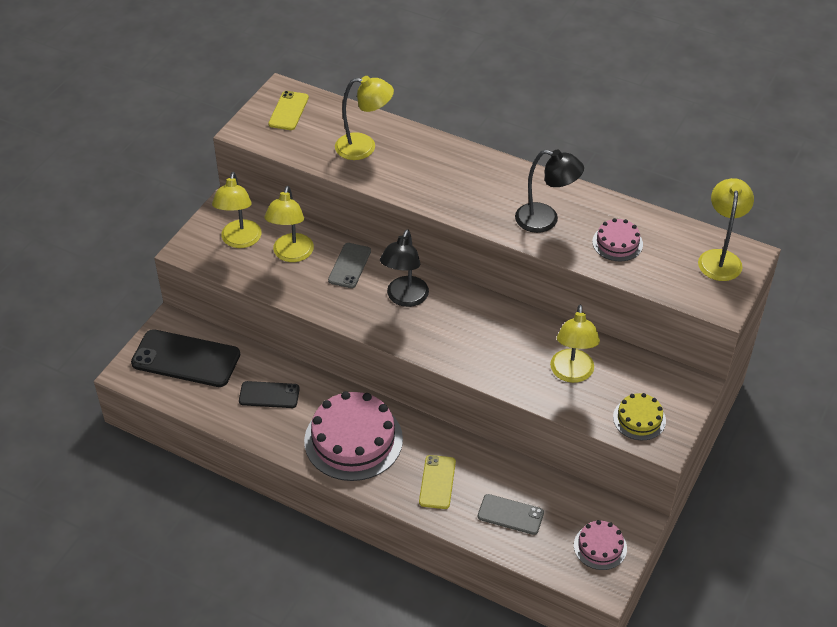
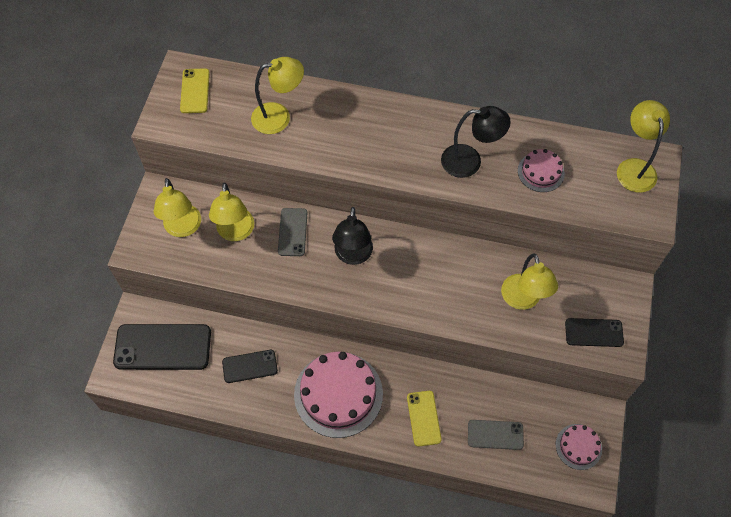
camera: 15 degrees left, 15 degrees up
yellow cake [613,393,666,440] -> black phone [565,318,624,347]

